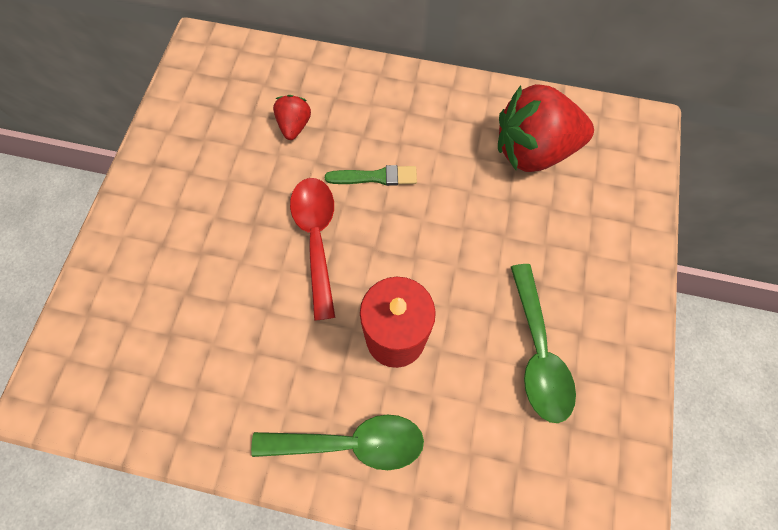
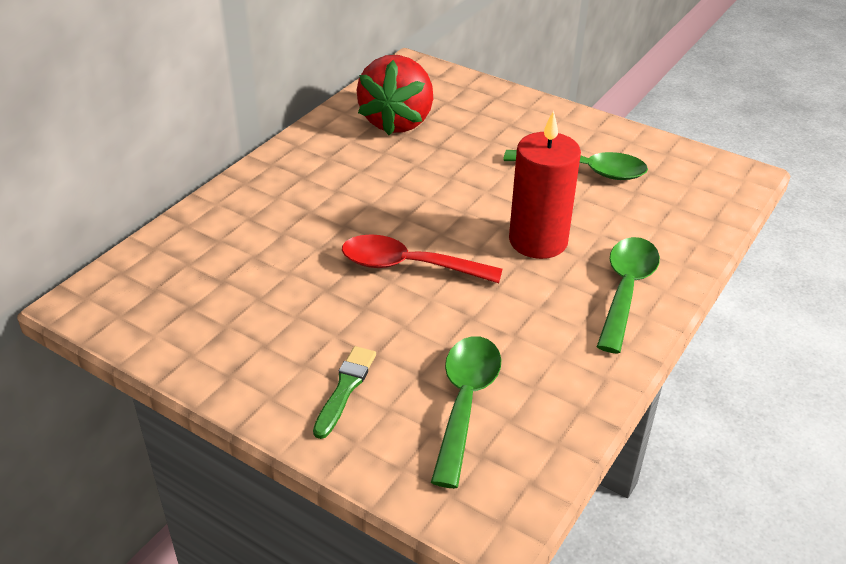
camera: 70 degrees left, 30 degrees down
red strawberry [273,95,311,140] -> none
green brush [325,165,417,186] -> green brush moved to [313,346,376,439]
none -> green spoon [431,336,501,488]

